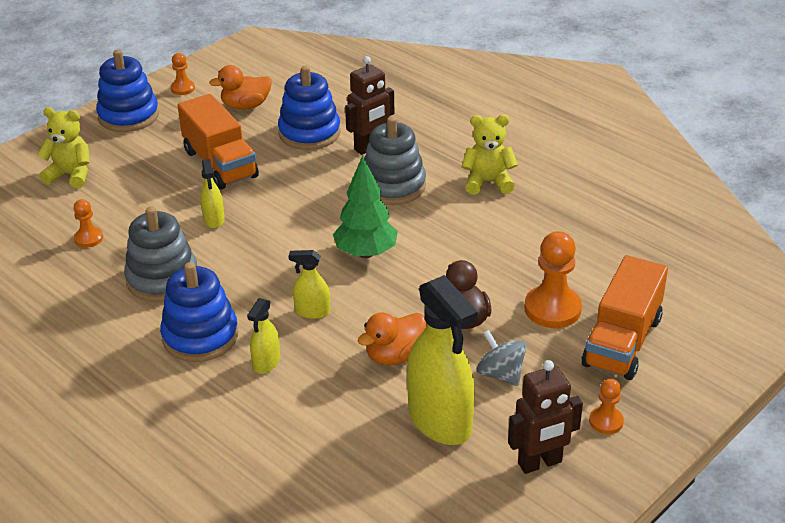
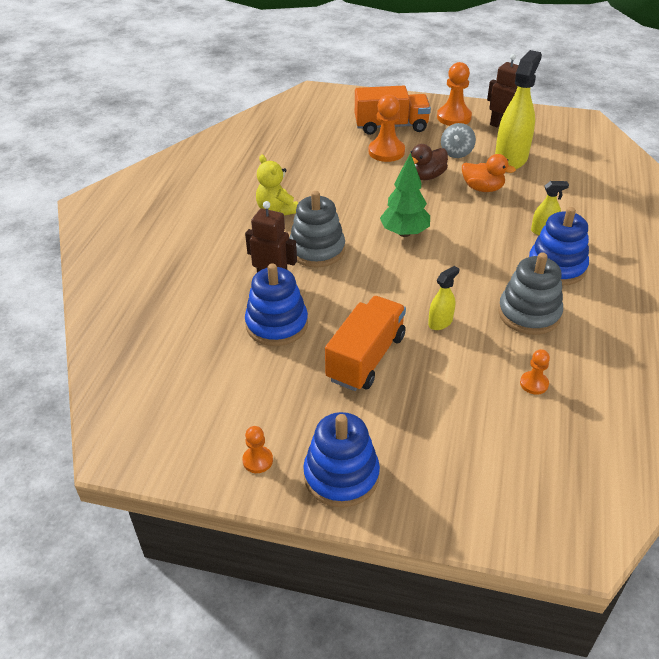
camera: 120 degrees left, 5 degrees up
yellow teddy bear [37,107,90,188] -> none
orange duck [209,65,272,110] -> none
yellow spray bottle [289,250,330,319] -> none
orange pawn [589,379,624,434] -> orange pawn [437,62,472,126], size x1.85

